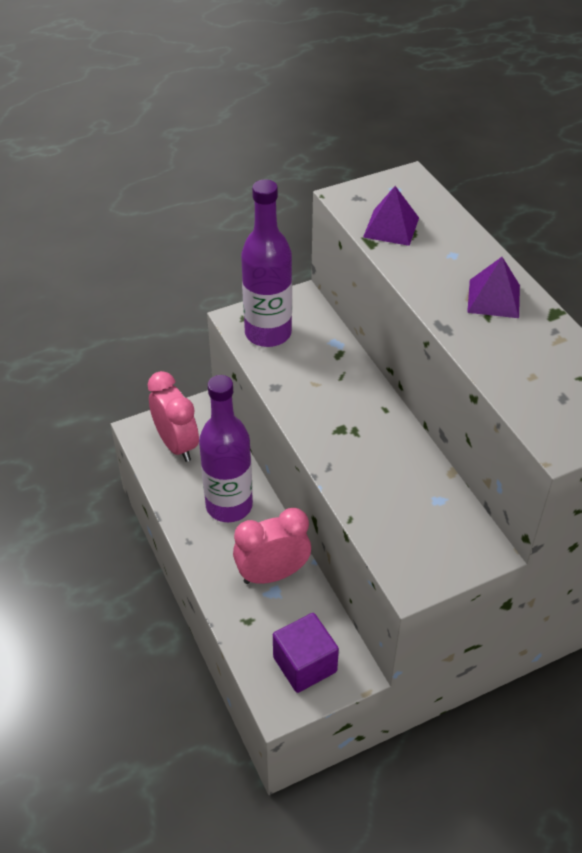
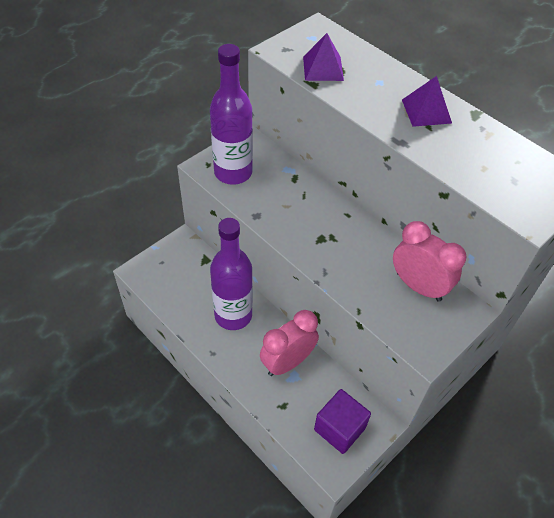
camera: 20 degrees left, 5 degrees up
pink clock [148,371,199,462] -> pink clock moved to [393,221,466,302]

